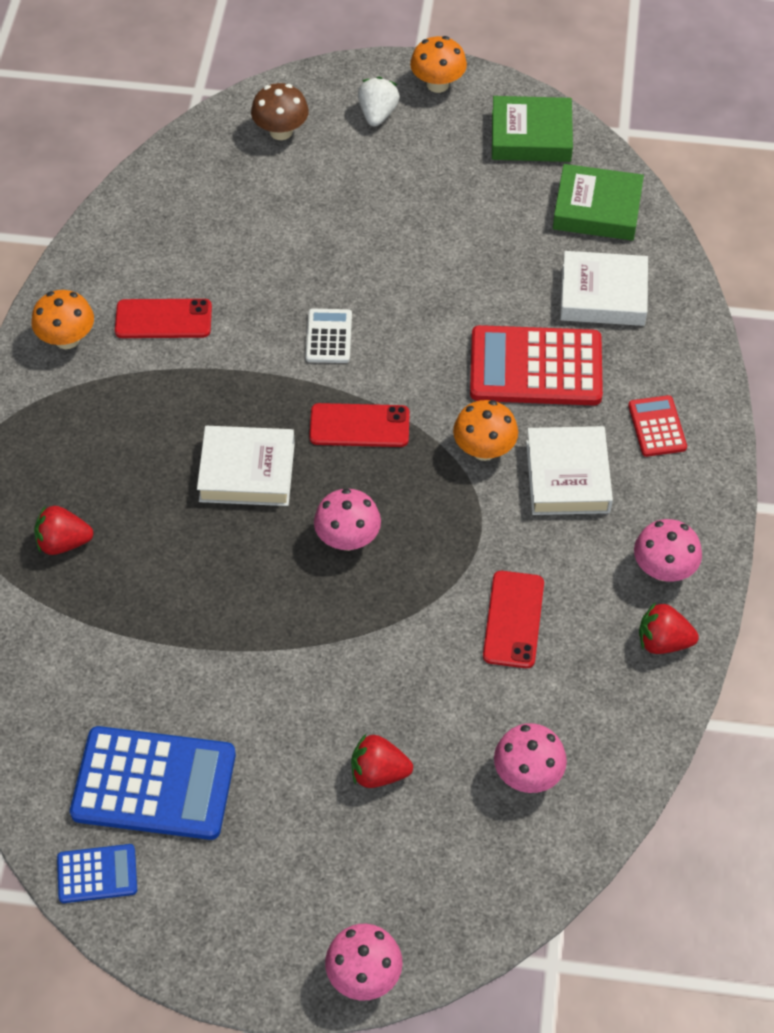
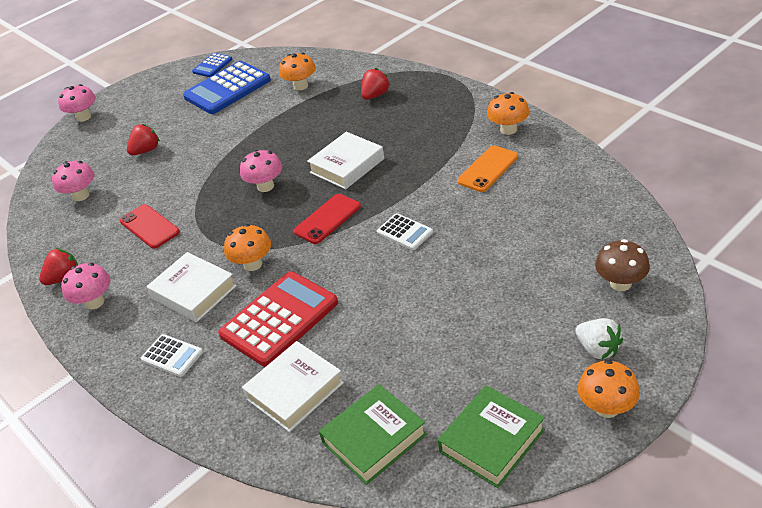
camera: 135 degrees right, 15 degrees down
red phone [115,299,212,338] -> orange phone [457,146,518,192]
red calculator [628,395,687,457] -> white calculator [141,334,203,377]
none -> orange mushroom [279,53,316,90]

